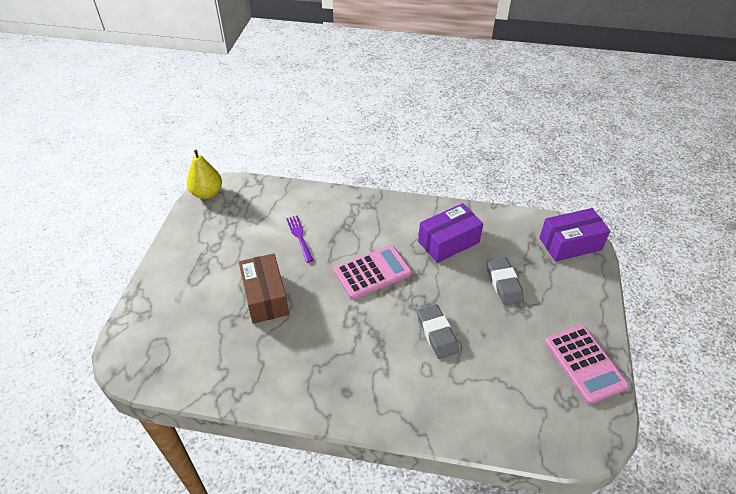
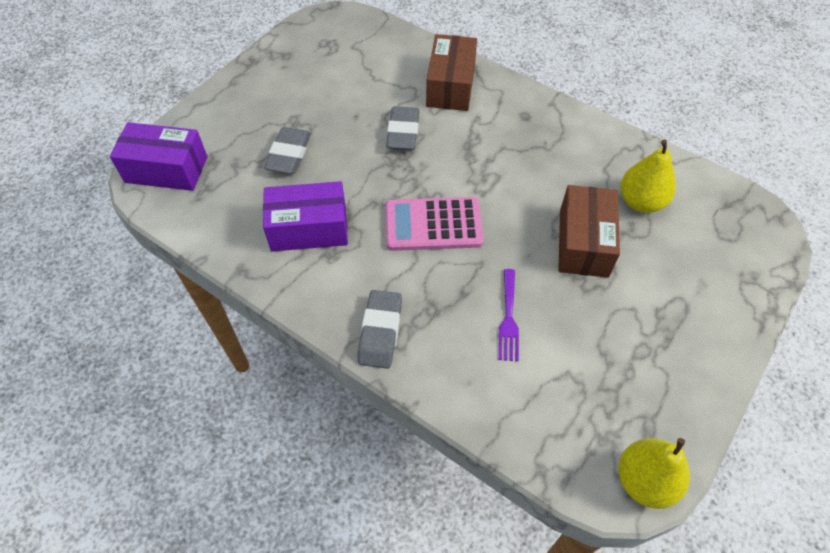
camera: 155 degrees left, 10 degrees up
pink calculator [545,325,629,404] -> none
none -> grey eraser [358,290,402,369]
none -> brown box [426,34,477,111]
none -> yellow pear [620,139,676,213]

